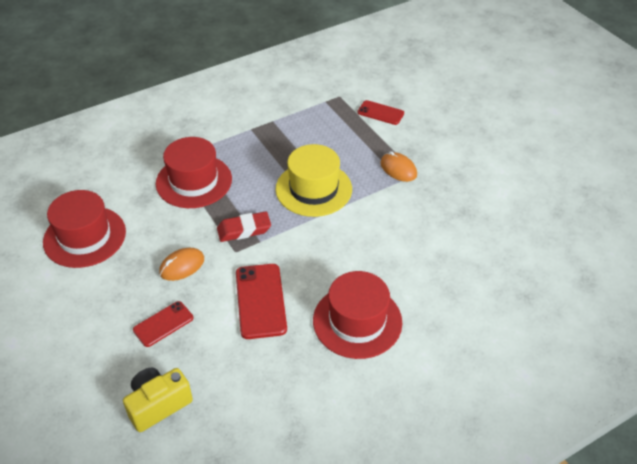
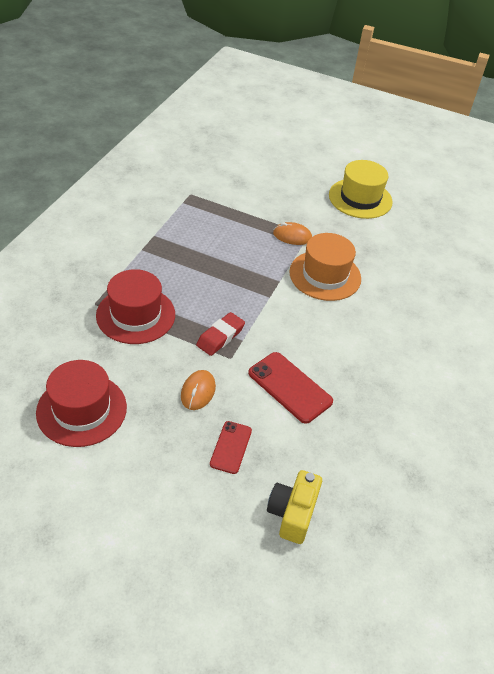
camera: 40 degrees left, 0 degrees up
yellow hat [276,144,352,217] -> yellow hat moved to [329,160,393,219]
red hat [313,271,403,359] -> none
red phone [357,100,404,125] -> none
none -> orange hat [289,233,361,301]

